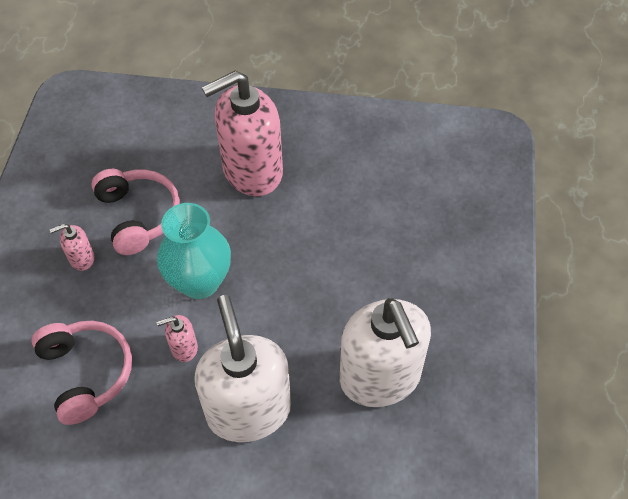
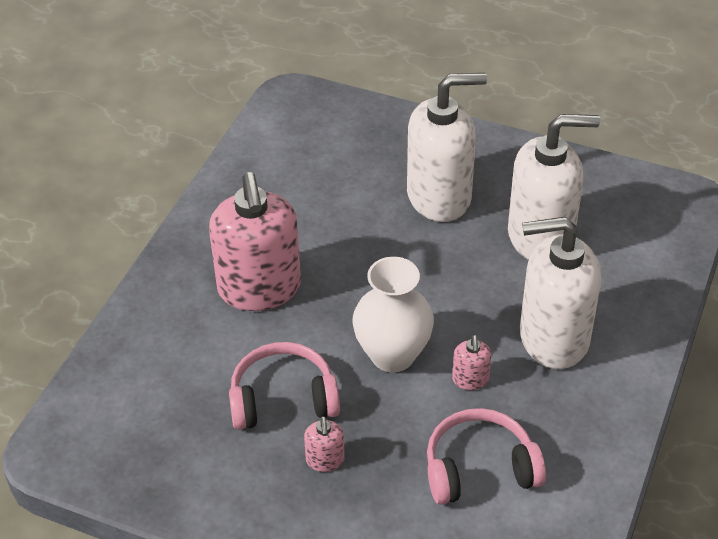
camera: 75 degrees left, 10 degrees down
turquoise vase [157,203,231,299] -> white vase [353,257,434,372]
none -> white soap dispenser [407,73,487,222]

